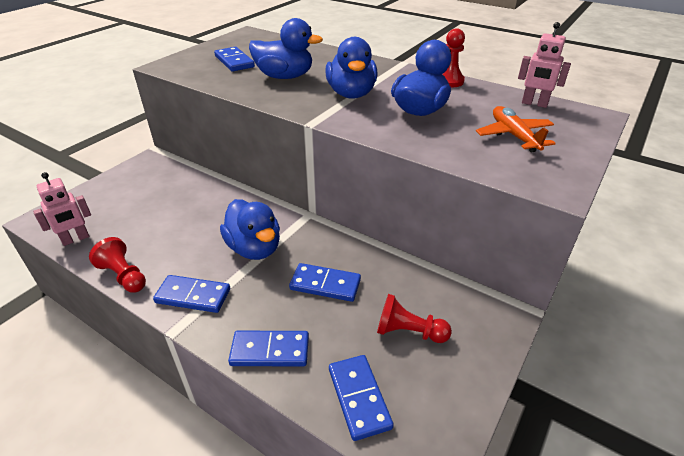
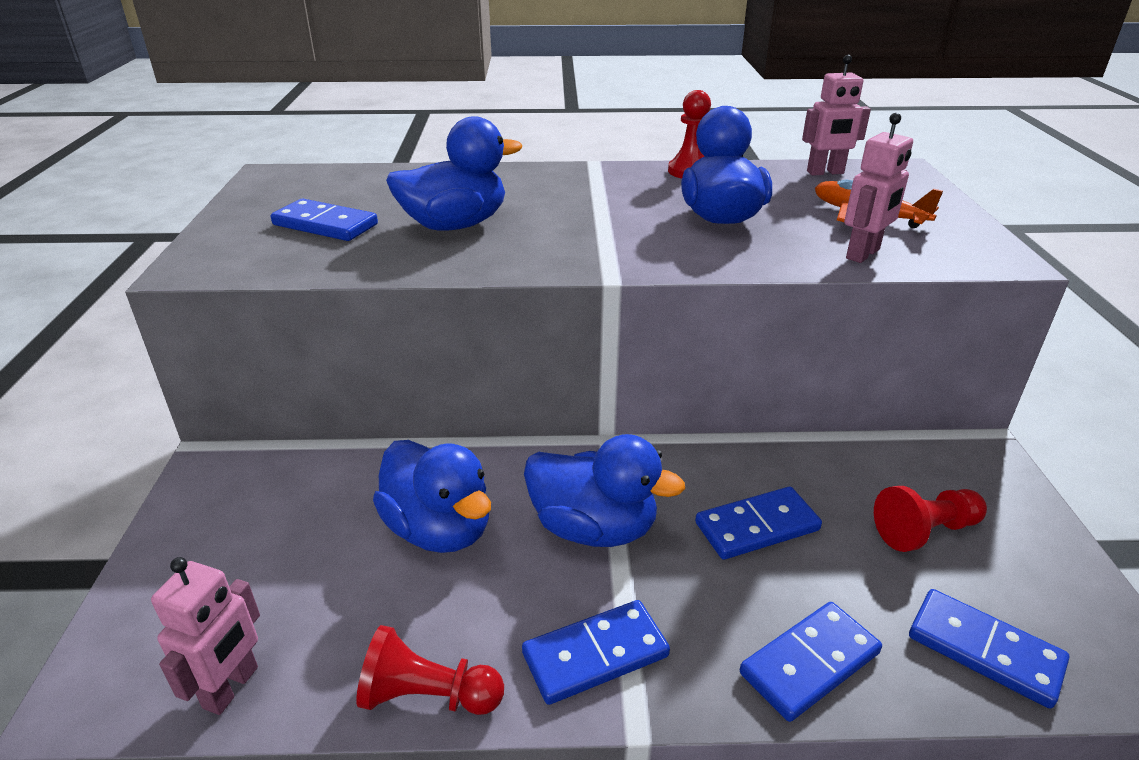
camera: 35 degrees left, 5 degrees down
blue duck [325,37,378,99] -> blue duck moved to [373,440,491,553]
none -> pink robot [844,113,913,263]

